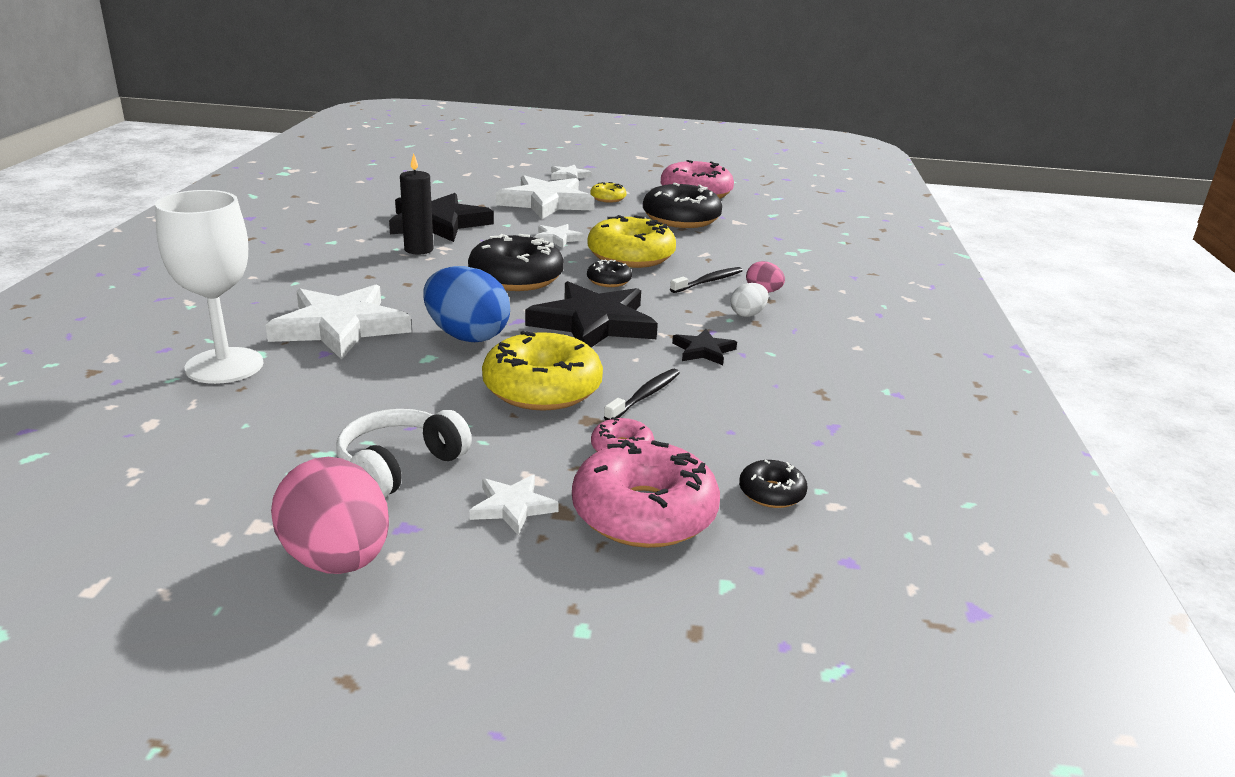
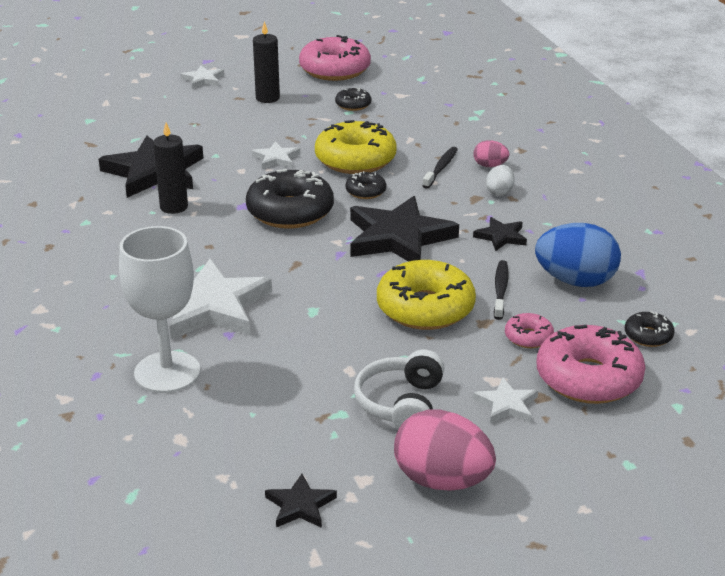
camera: 25 degrees left, 5 degrees up
blue egg [423,266,510,342] -> blue egg moved to [535,223,621,287]
white star [496,175,595,219] -> none
yellow donut [590,182,626,203] -> black candle [253,21,280,103]
black donut [643,183,722,228] -> black donut [335,87,371,111], size x0.48
none -> black star [265,474,337,528]

